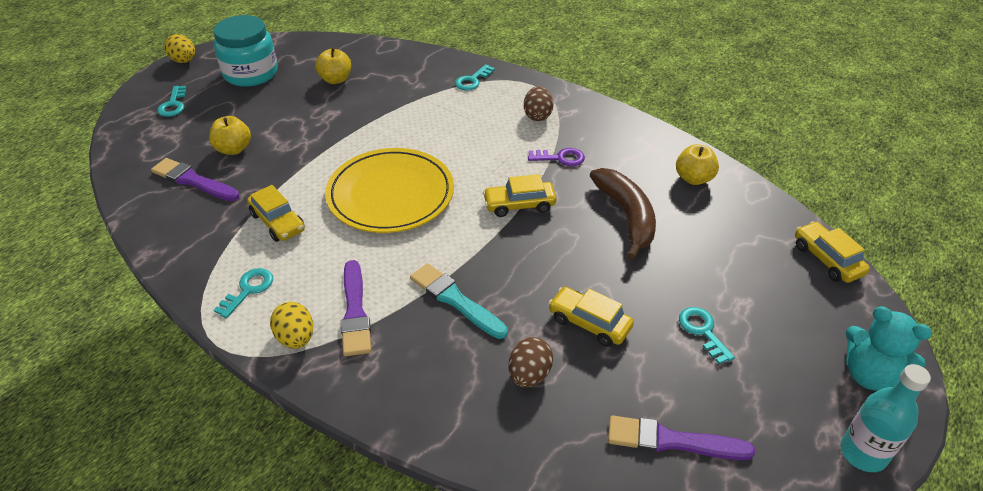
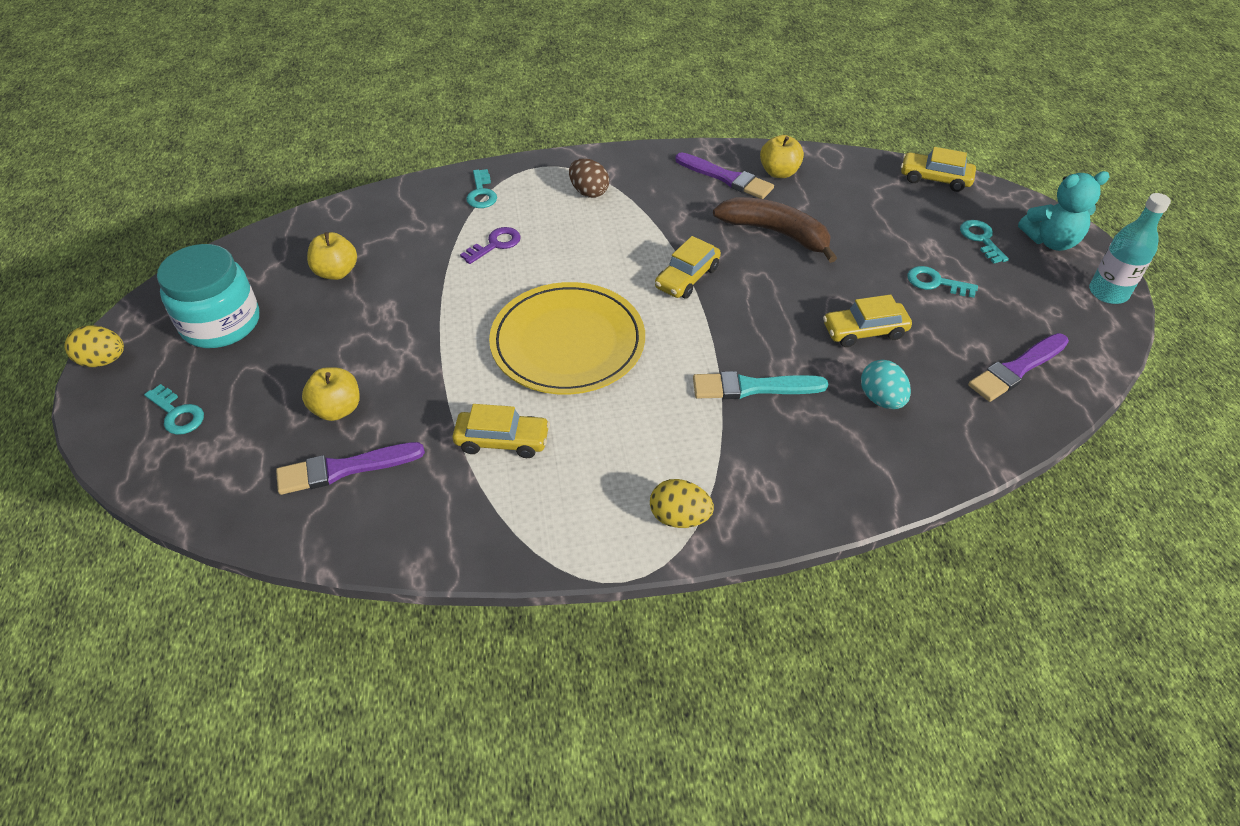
camera: 45 degrees left, 5 degrees up
turquoise key [214,268,273,318] -> turquoise key moved to [960,220,1009,263]
purple brush [341,260,371,356] -> purple brush moved to [675,152,774,199]
brown egg [509,337,553,388] -> turquoise egg [861,360,911,409]
purple key [528,148,585,166] -> purple key moved to [460,227,521,264]

